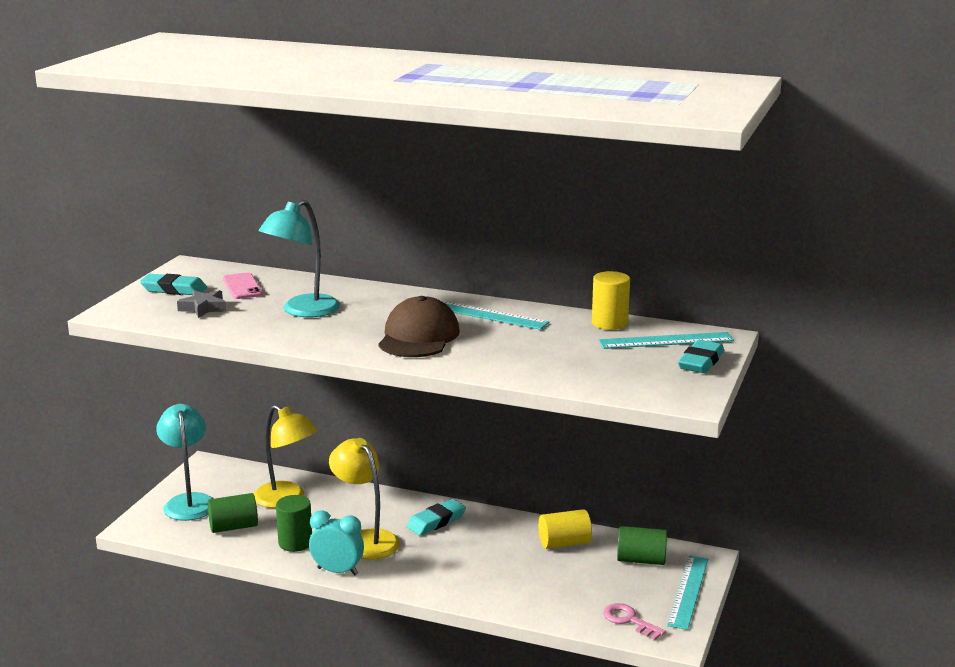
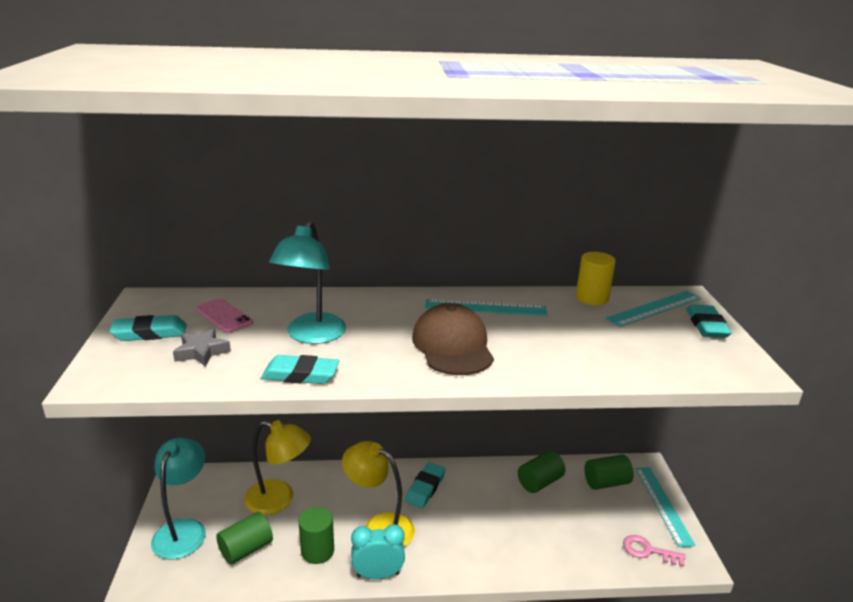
camera: 25 degrees left, 5 degrees up
turquoise lamp [156,404,213,521] -> turquoise lamp turned 45 degrees clockwise [151,438,206,559]
yellow cylinder [538,509,592,549] -> green cylinder [518,450,565,493]
none -> turquoise eraser [261,355,339,384]

